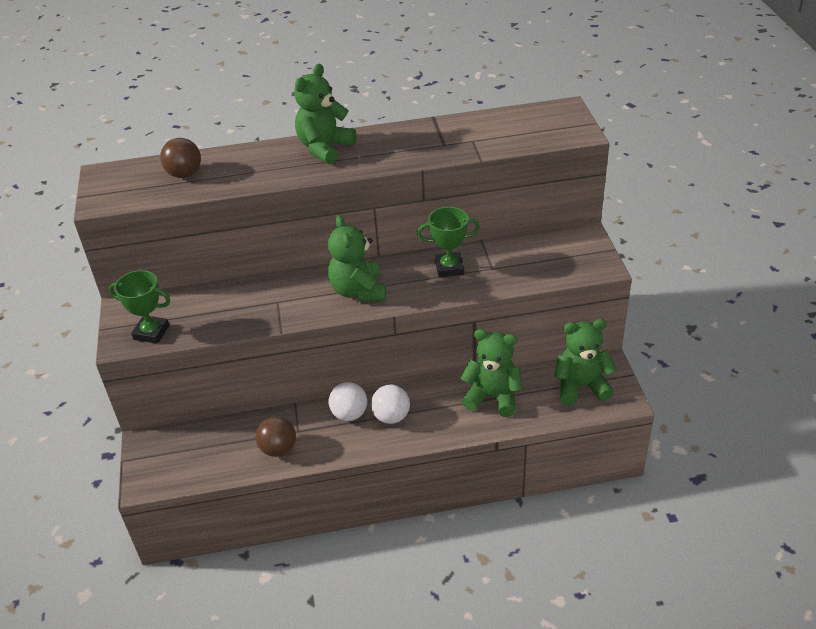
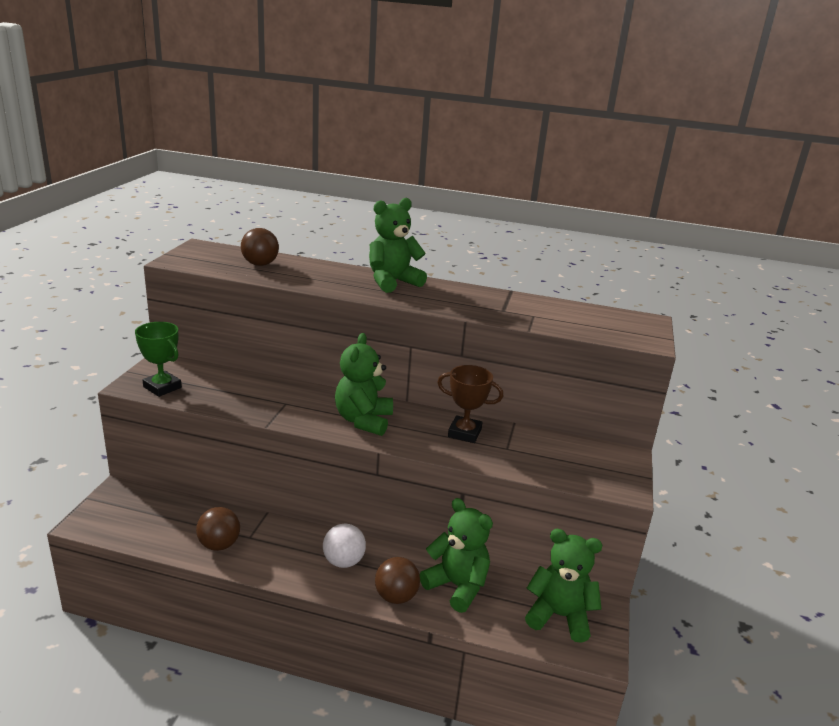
camera: 20 degrees right, 15 degrees down
white ball [328,382,367,421] -> none
green trophy [417,207,480,277] -> brown trophy [437,365,503,443]
none -> brown ball [375,557,420,604]

